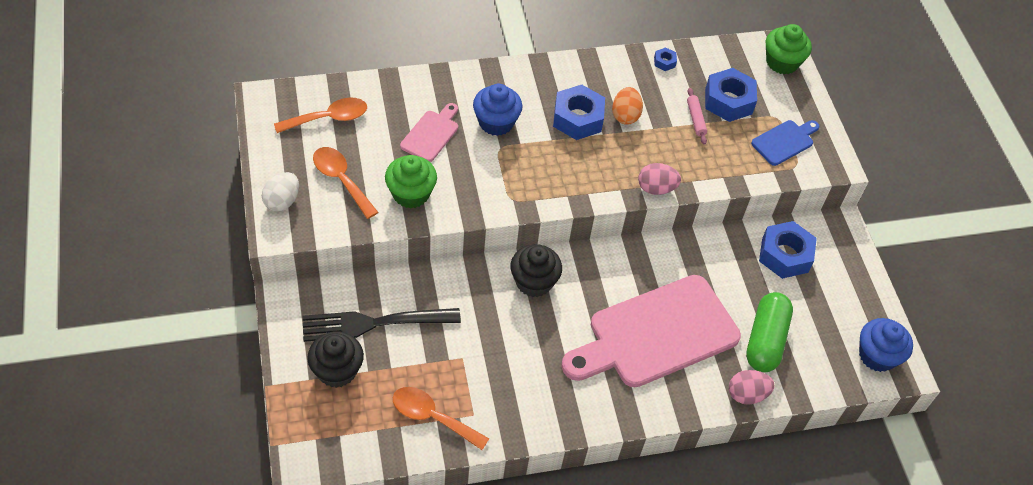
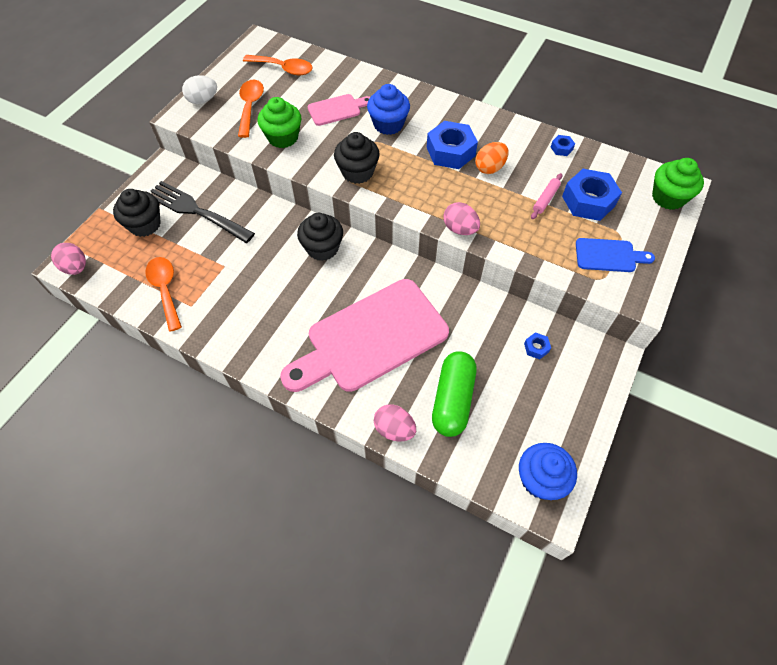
camera: 45 degrees right, 5 degrees up
pink cutting board [561,275,741,387] -> pink cutting board turned 45 degrees counterclockwise [280,279,449,392]
green capsule [746,292,793,372] -> green capsule turned 45 degrees counterclockwise [432,351,476,437]
blue nut [759,221,817,279] -> blue nut [524,332,551,359], size x0.45
none -> pink egg [51,243,86,275]
none -> black cupcake [334,132,380,184]

